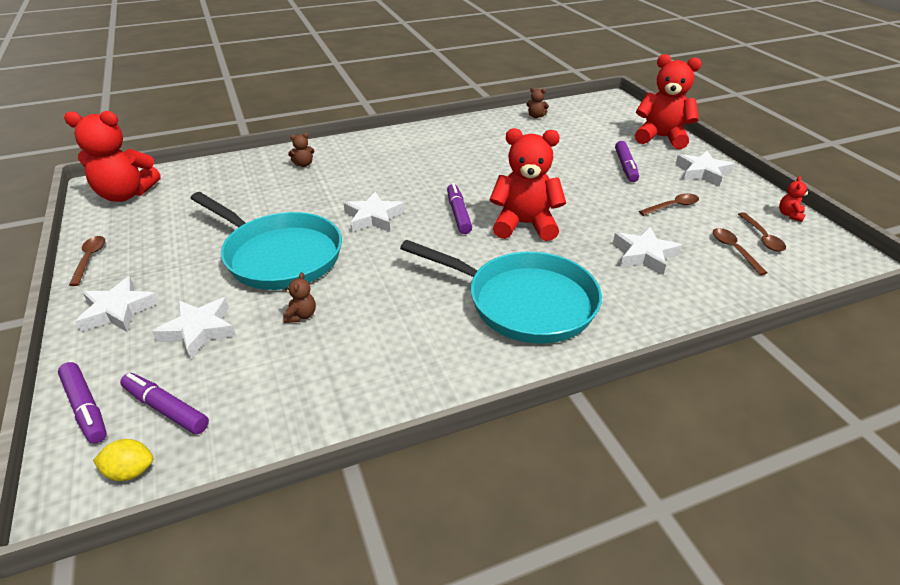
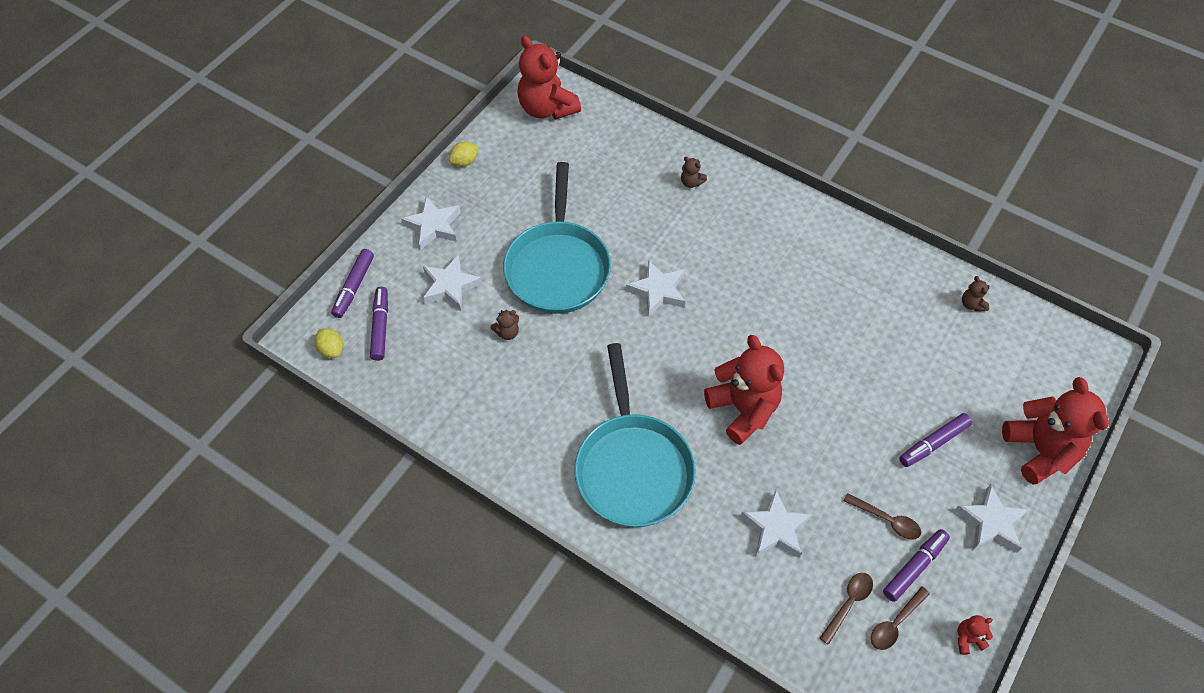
camera: 55 degrees right, 20 degrees up
brown spoon [69,236,105,286] -> yellow lemon [449,142,479,166]
purple marker [447,183,472,234] -> purple marker moved to [883,529,950,602]

